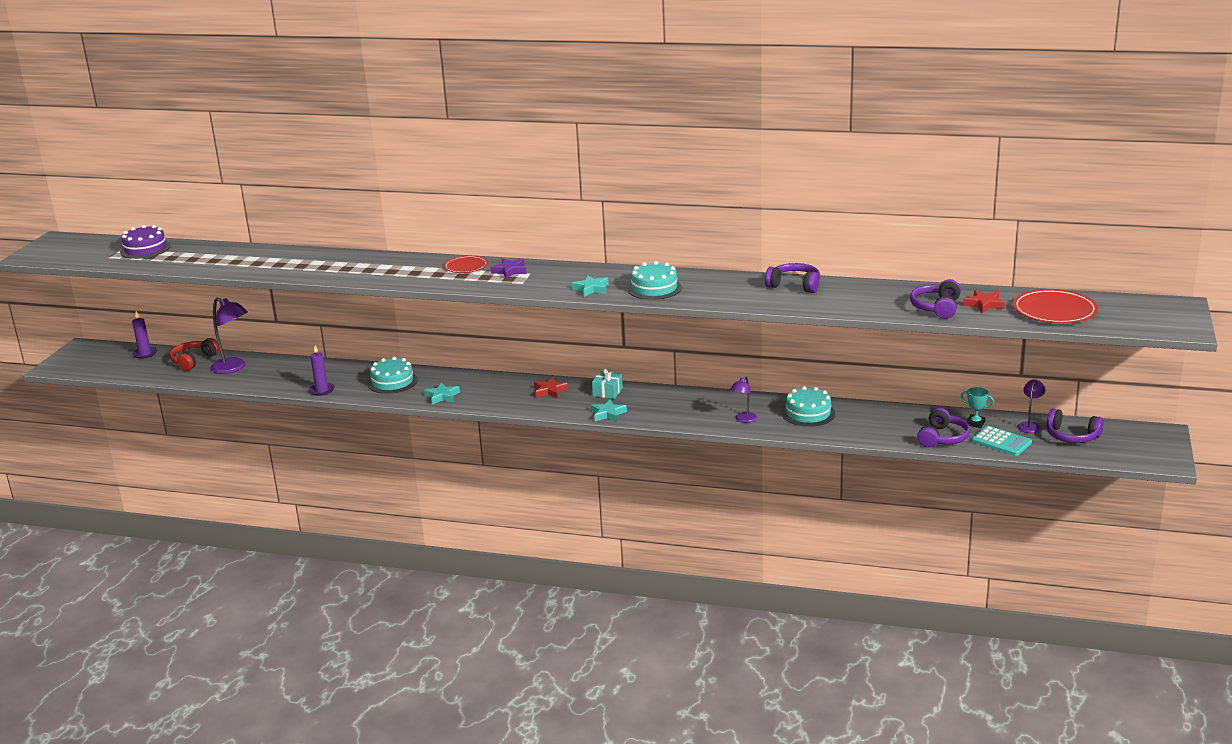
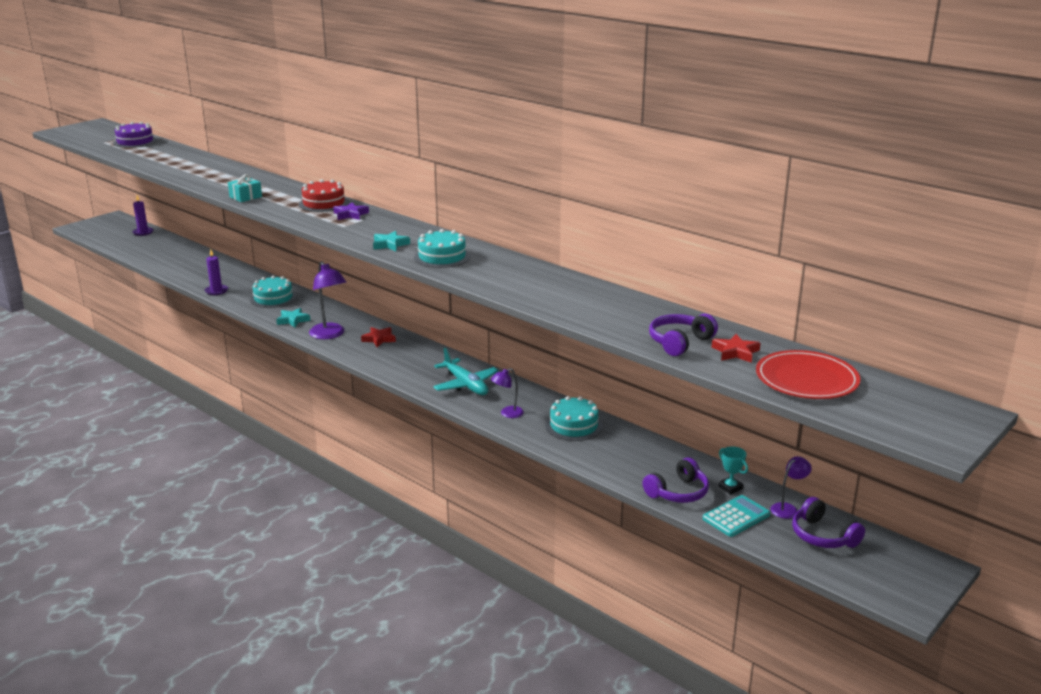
camera: 25 degrees right, 0 degrees up
red headphones [169,338,219,371] -> none
purple lamp [210,298,248,374] -> purple lamp moved to [309,261,347,339]
red plate [444,256,488,273] -> red cake [299,179,349,212]
turquoise star [591,399,627,421] -> none
turquoise gift [592,368,623,399] -> turquoise gift moved to [228,174,262,202]
purple headphones [765,263,820,293] -> none
turquoise calculator [972,426,1032,456] -> turquoise calculator turned 105 degrees counterclockwise [703,495,770,537]
none -> turquoise plane [433,348,499,395]

